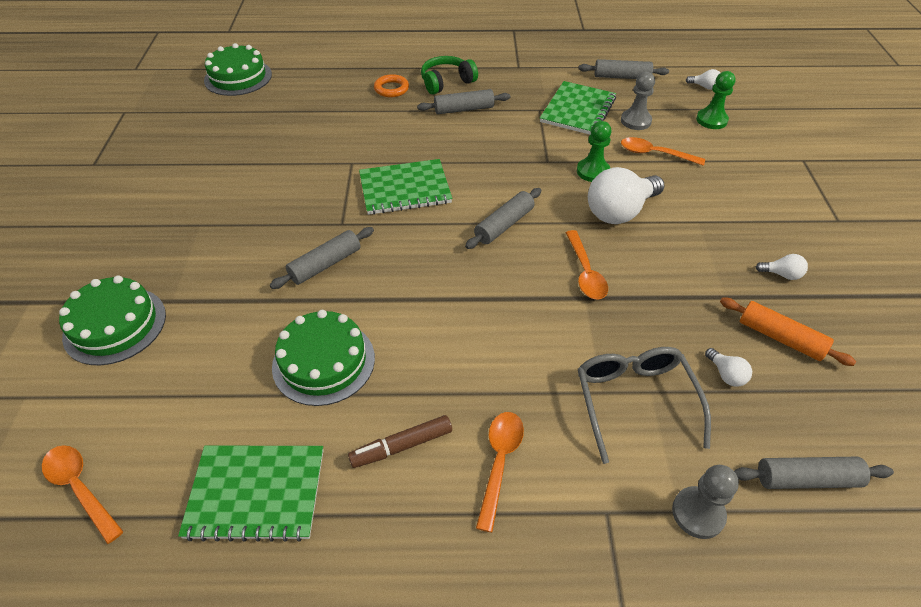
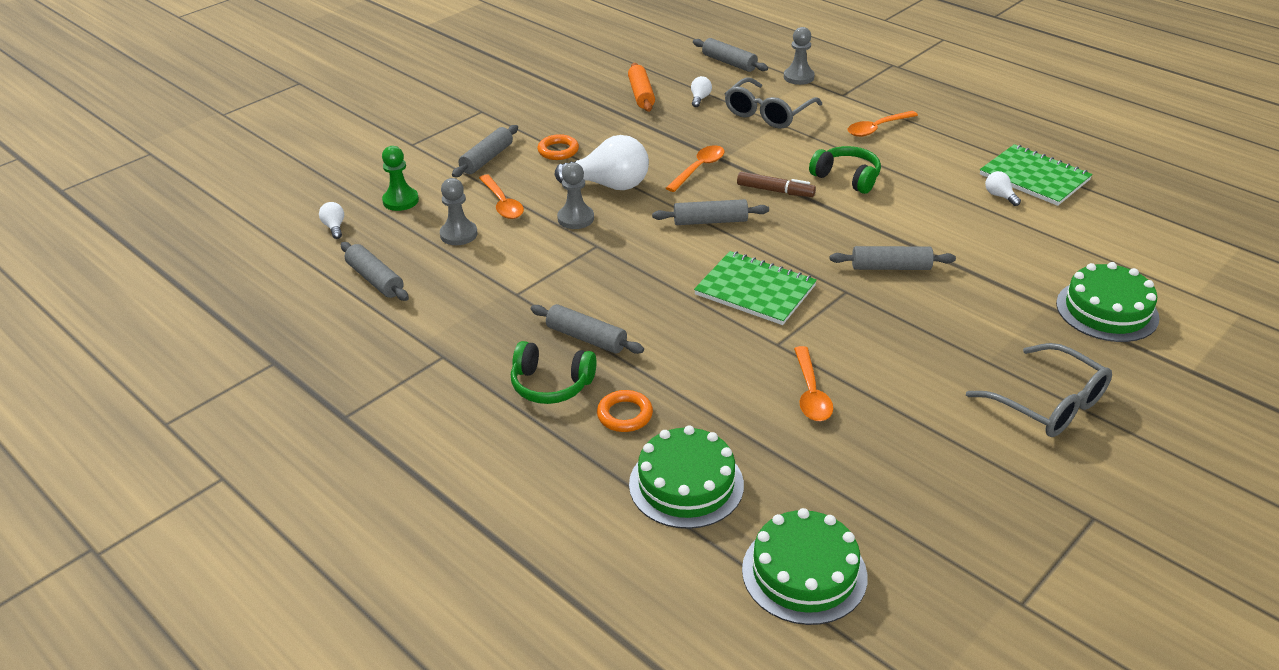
camera: 135 degrees left, 10 degrees down
orange spoon [42,445,124,544] -> orange spoon moved to [794,346,833,421]
green cake [272,310,375,406] -> green cake moved to [629,425,744,529]
brown marker [348,415,452,468] -> brown marker moved to [737,172,816,197]
green notebook [540,81,616,135] -> none
green pawn [577,121,611,182] -> grey pawn [557,163,594,229]
white light bulb [756,254,808,280] -> white light bulb moved to [985,171,1021,206]
none -> grey rolling pin [452,125,518,177]
none -> orange ring [538,134,579,160]
none -> green headphones [809,146,881,194]
none -> grey glasses [966,343,1112,437]

